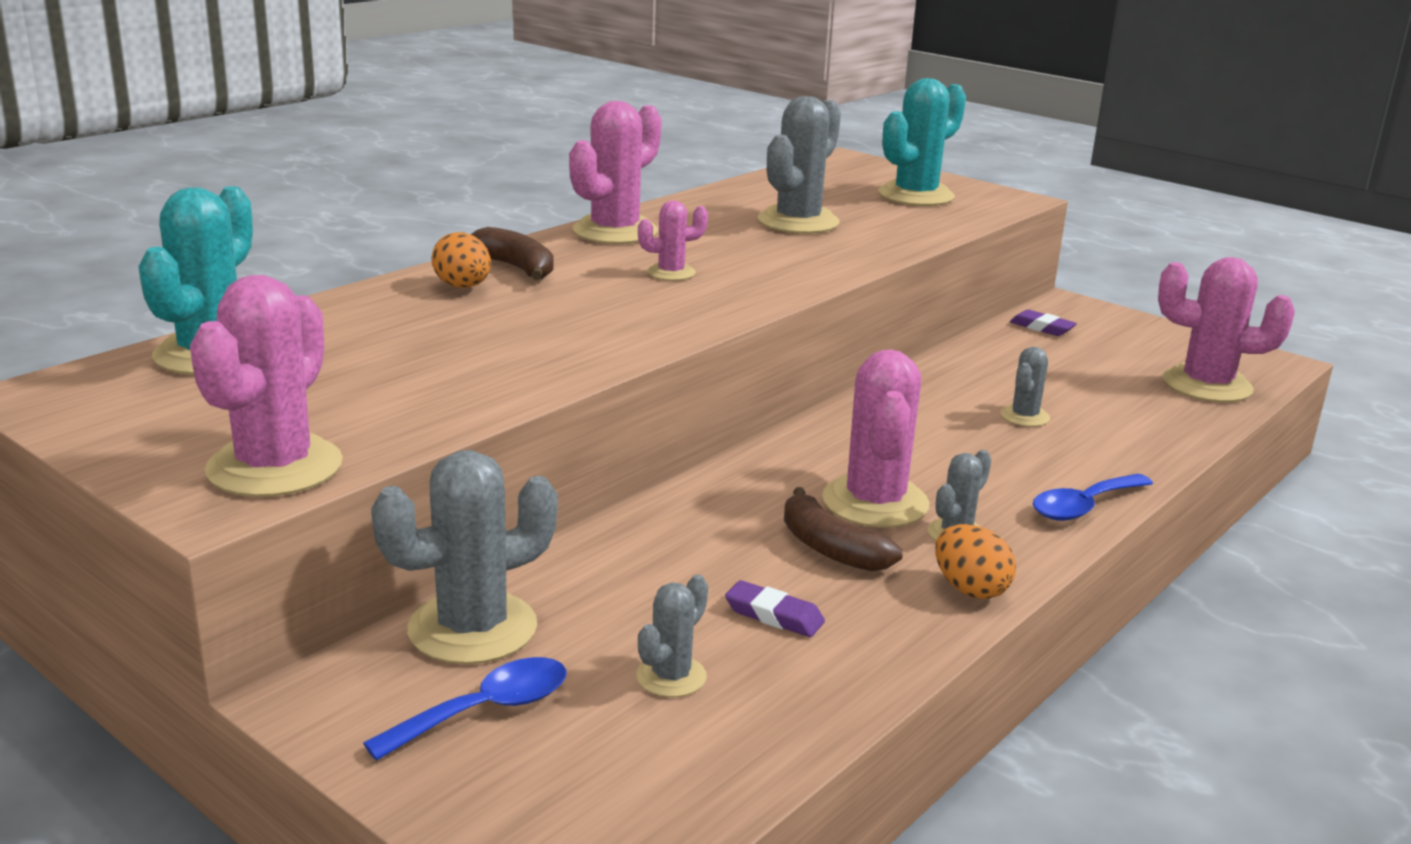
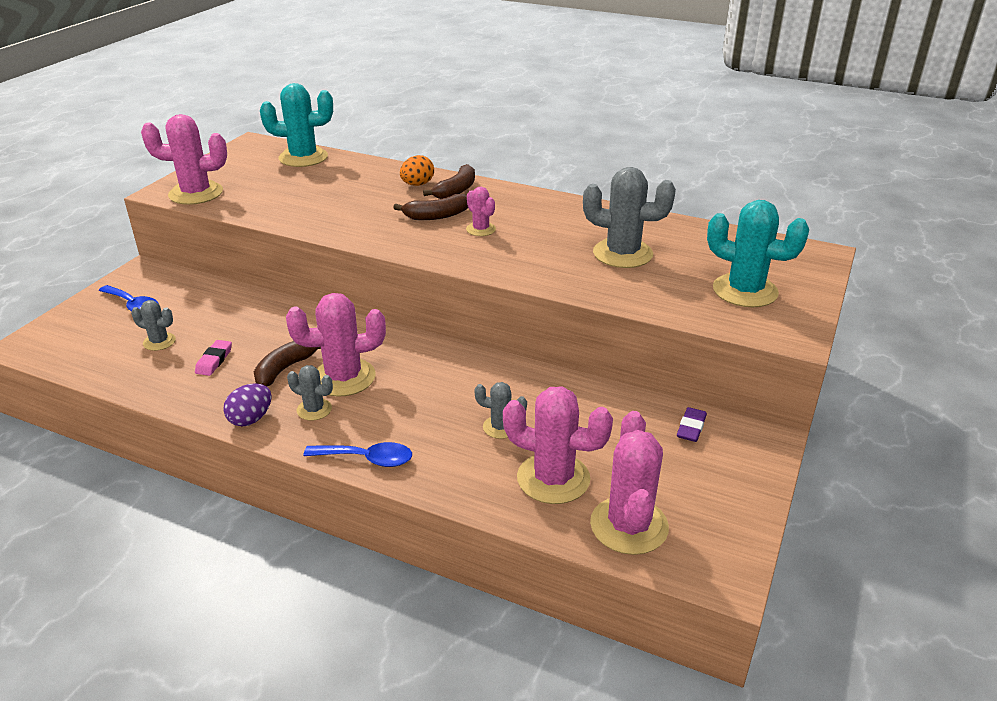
camera: 75 degrees right, 10 degrees up
grey cactus [371,450,558,664] -> none
pink cactus [569,101,662,244] -> pink cactus moved to [503,386,613,504]
purple eraser [725,580,825,637] -> pink eraser [195,340,232,376]
orange egg [935,524,1016,599] -> purple egg [223,383,272,427]
blue spoon [1033,474,1153,521] -> blue spoon turned 150 degrees clockwise [303,442,412,467]
none -> brown banana [393,194,468,220]

